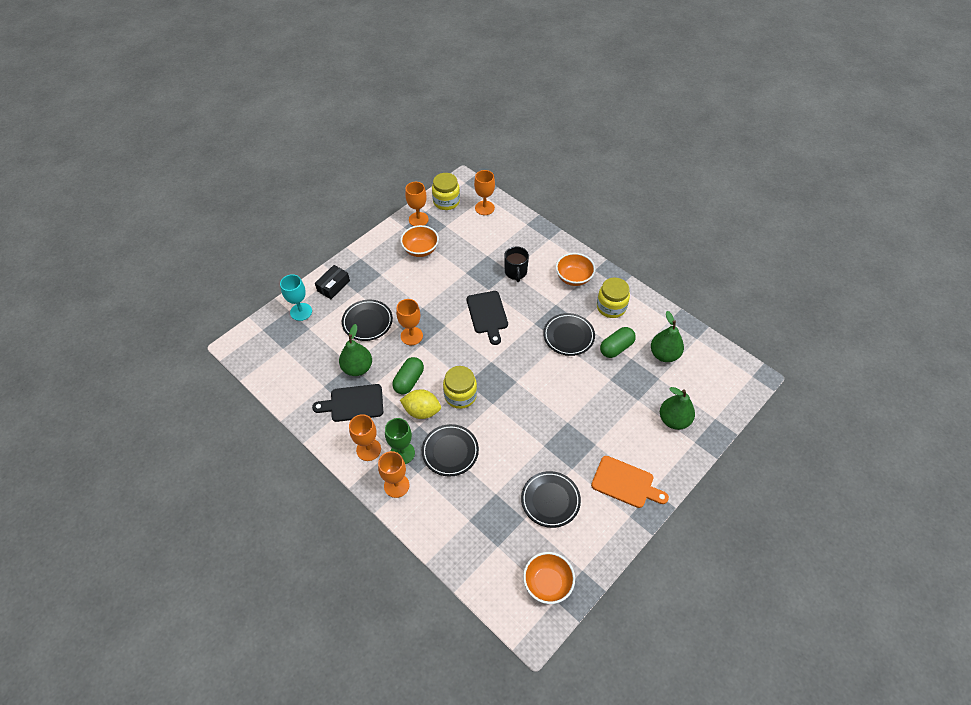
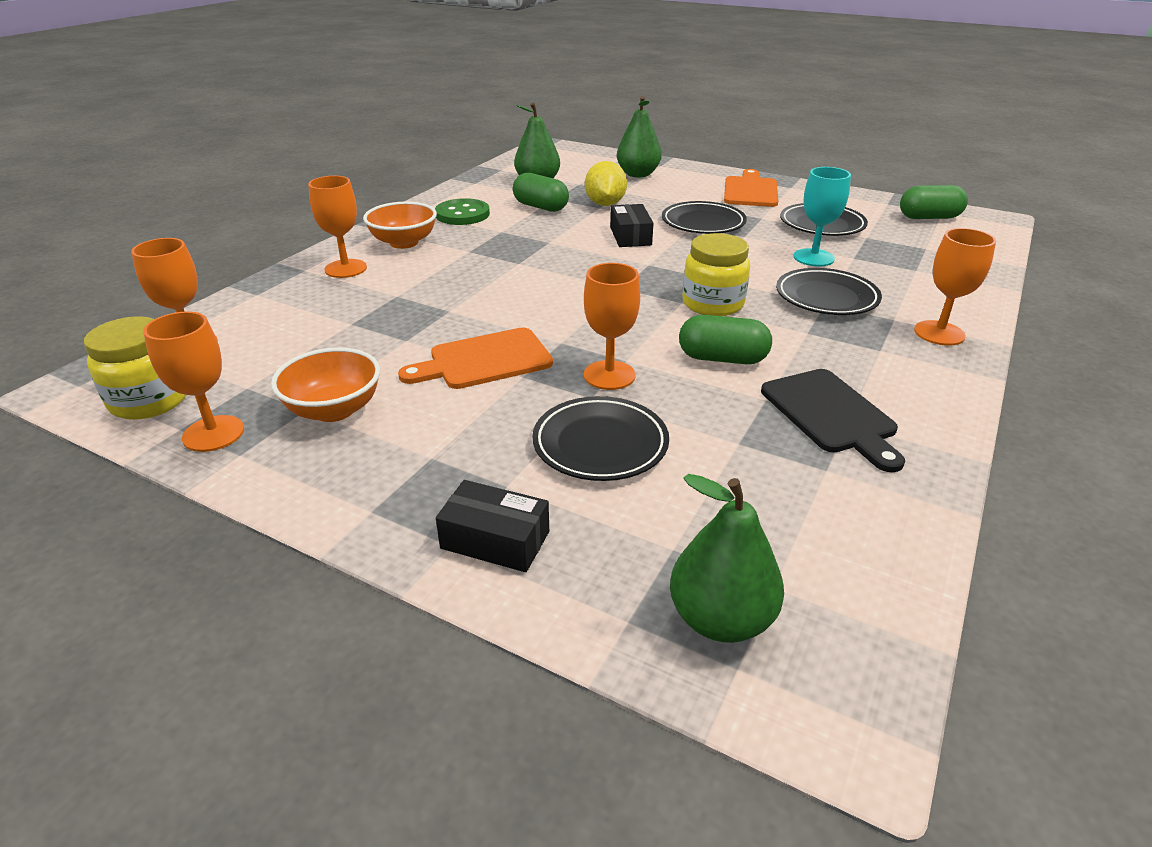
camera: 105 degrees left, 20 degrees down
turquoise goblet [280,274,312,321] -> turquoise goblet moved to [793,167,851,267]
green pear [339,324,372,376] -> green pear moved to [670,474,784,643]
orange goblet [349,414,381,461] -> orange goblet moved to [308,176,367,278]
green goblet [385,418,415,464] -> none
yellow lemon [400,389,441,419] -> yellow lemon moved to [585,161,627,206]
black cutting board [467,291,508,345] -> none
black mug [504,246,529,282] -> none
orange bowl [523,552,575,604] -> green capsule [900,185,968,219]
black plate [543,313,595,356] -> black plate moved to [662,201,747,234]
yellow jar [597,278,630,318] -> green button [435,198,490,225]
none -> orange cutting board [398,327,553,389]
none -> black box [610,204,653,247]

